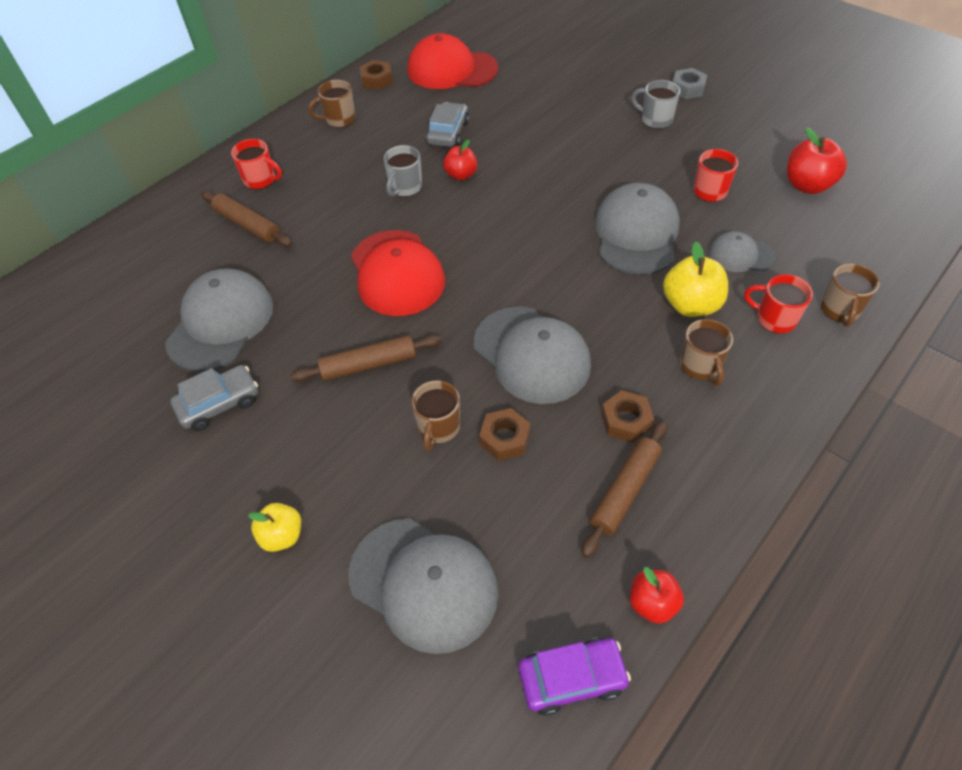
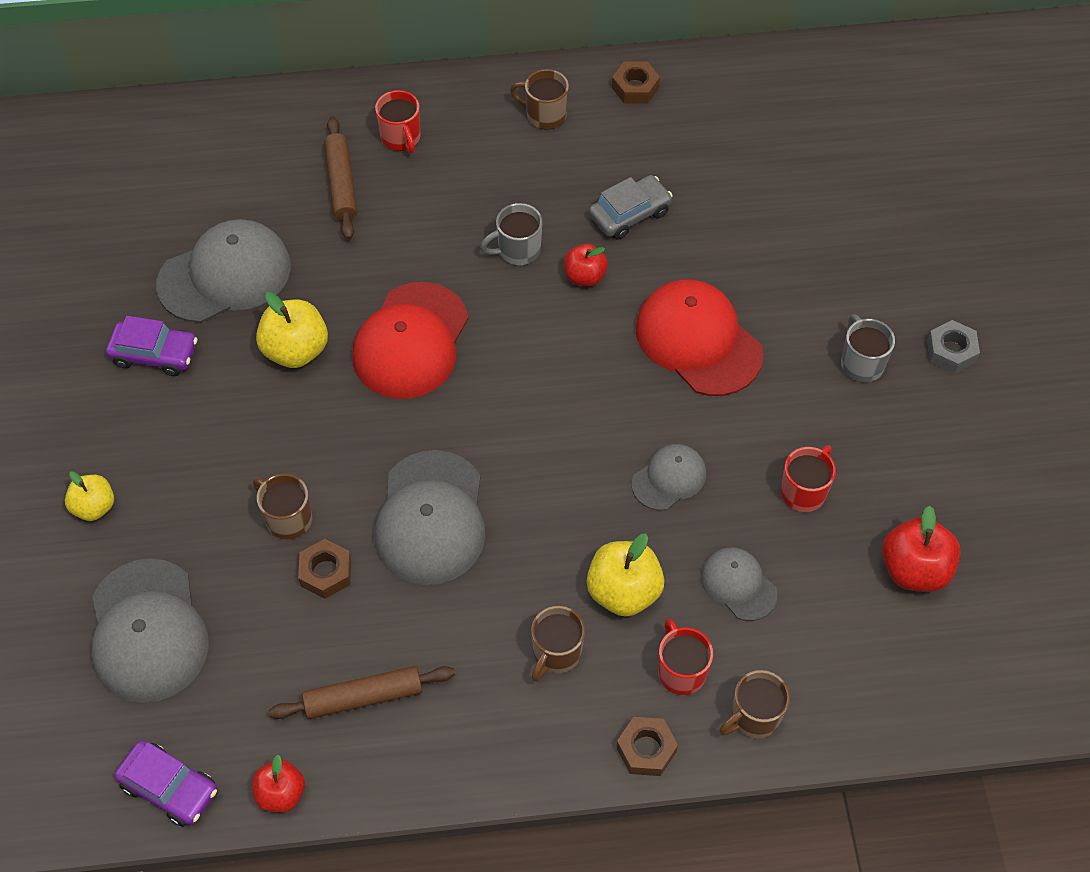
camera: 40 degrees right, 5 degrees up
grey car [170,365,258,431] -> purple car [106,316,198,376]
brown rolling pin [290,335,441,382] -> none
red cap [408,33,498,89] -> red cap moved to [636,279,763,396]
brown mug [411,380,461,452] -> brown mug turned 75 degrees clockwise [253,474,312,539]
grey cap [595,183,680,275] -> grey cap [632,444,706,511], size x0.55
brown nut [601,390,654,443] -> brown nut moved to [616,717,678,776]
none -> yellow apple [256,292,328,368]

